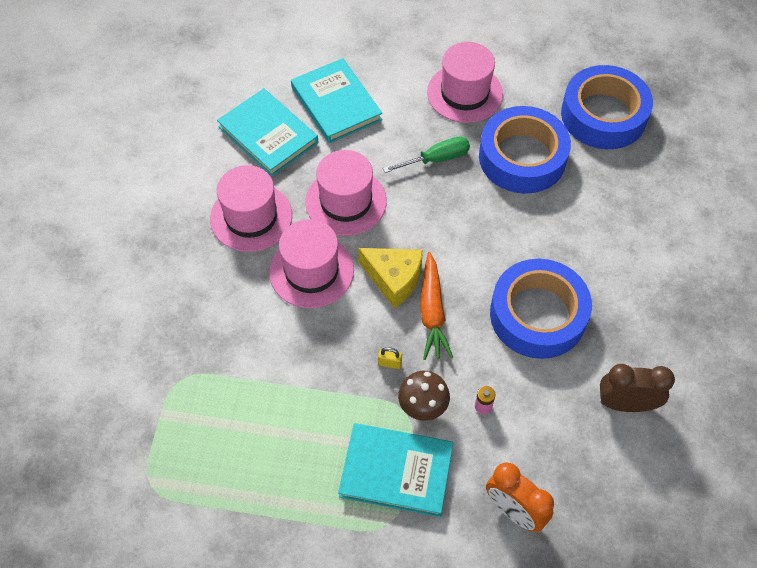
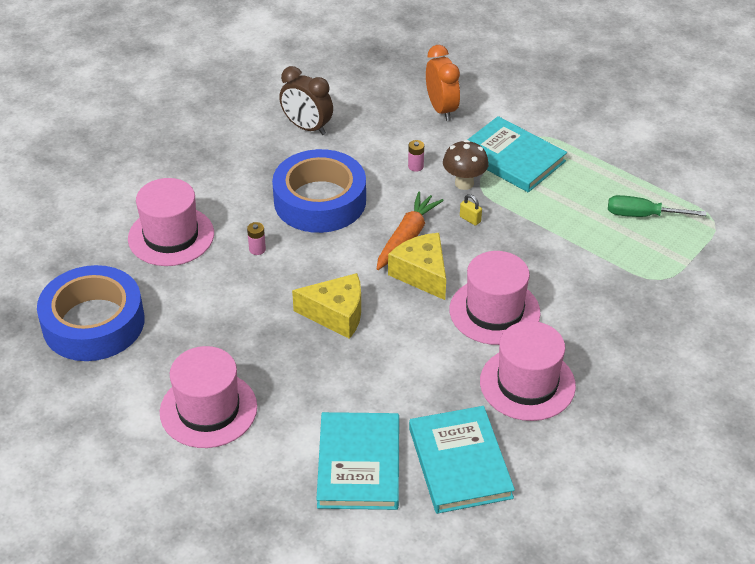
camera: 150 degrees left, 15 degrees down
pink hat [305,150,387,236] -> pink hat moved to [128,178,214,266]
green screwdriver [383,136,470,173] -> green screwdriver moved to [608,195,706,217]
blue tape [479,106,571,194] -> none
none -> pink battery [247,222,266,255]
none -> yellow cheese [292,273,361,339]

